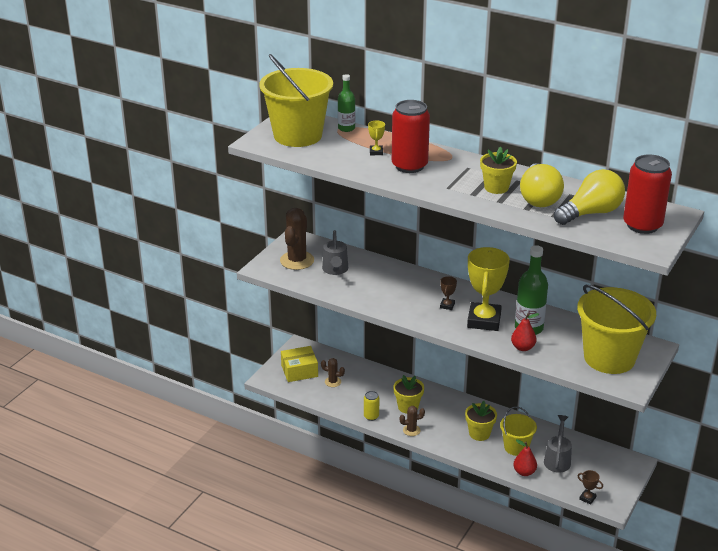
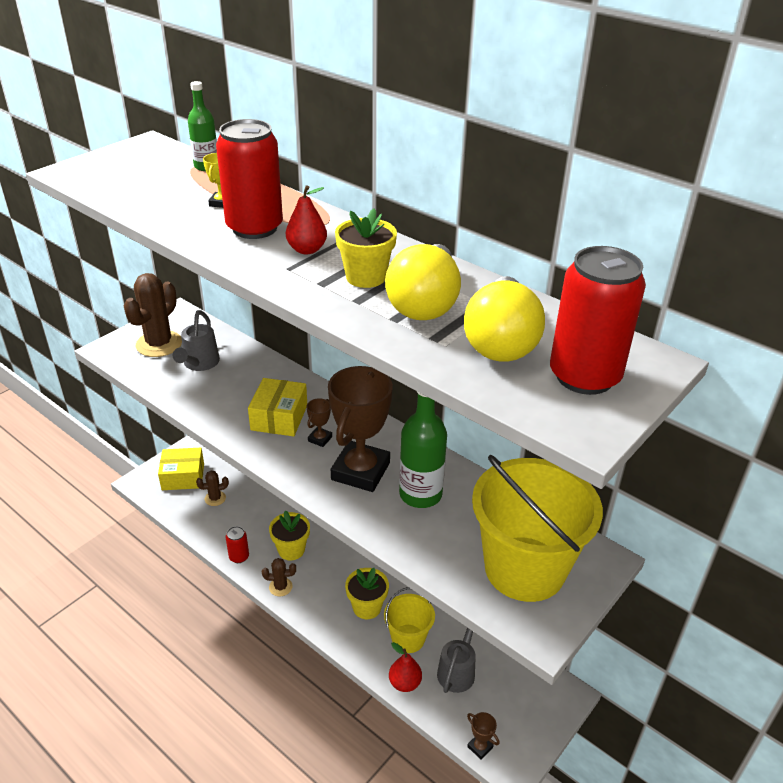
camera: 10 degrees right, 5 degrees up
yellow bucket [259,54,333,147] -> none
brown cactus [321,358,345,387] -> brown cactus turned 45 degrees counterclockwise [196,470,229,506]
yellow can [364,391,379,421] -> red can [226,526,249,563]
yellow trophy [467,247,510,331] -> brown trophy [328,366,393,492]
red pear [511,313,539,351] -> red pear moved to [286,185,327,254]
yellow light bulb [554,169,625,225] -> yellow light bulb turned 120 degrees clockwise [464,276,545,362]
none -> yellow box [248,378,307,436]

